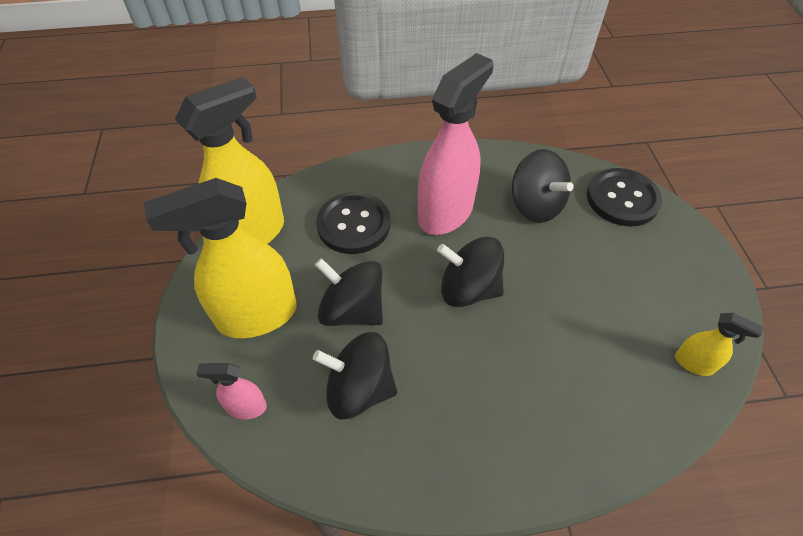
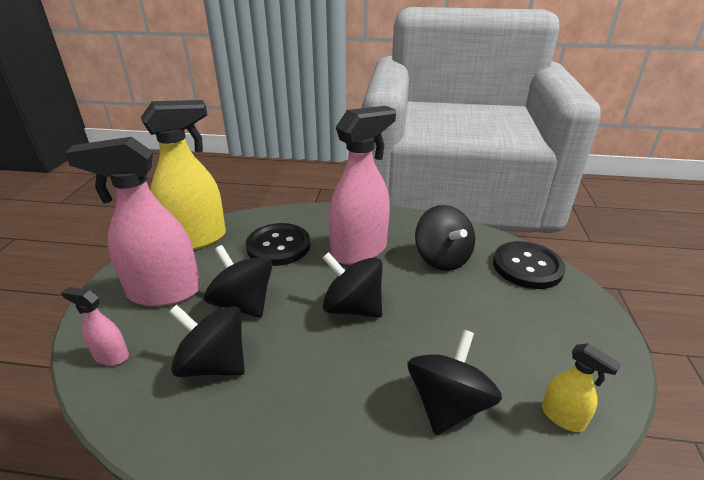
camera: 15 degrees right, 20 degrees down
yellow spray bottle [144,178,297,338] -> pink spray bottle [65,137,200,306]
none -> black spinning top [408,330,502,435]

